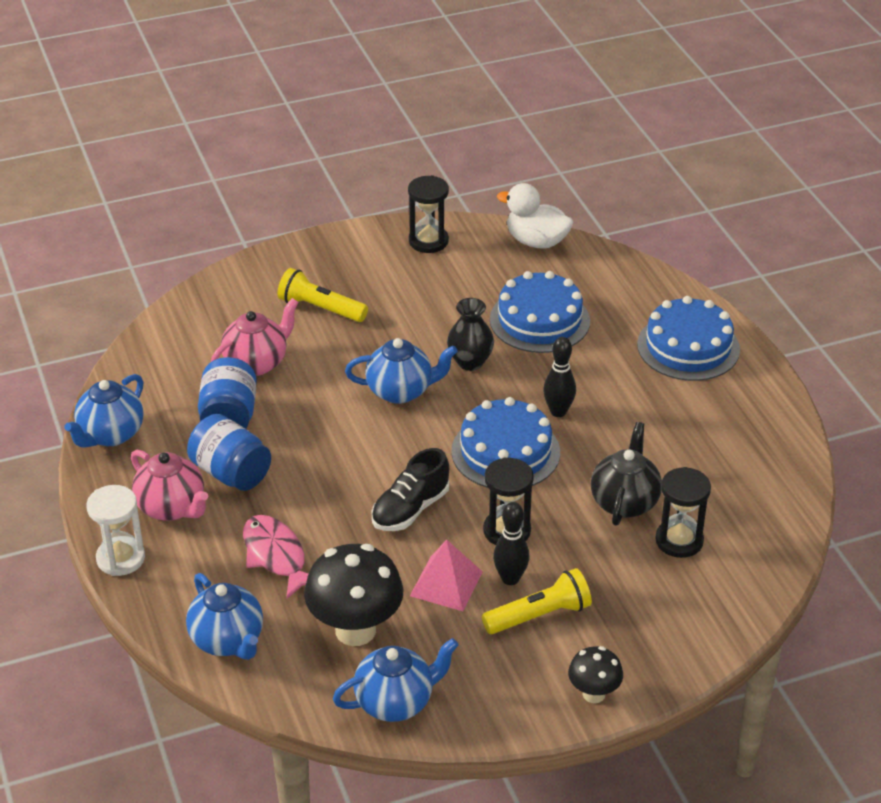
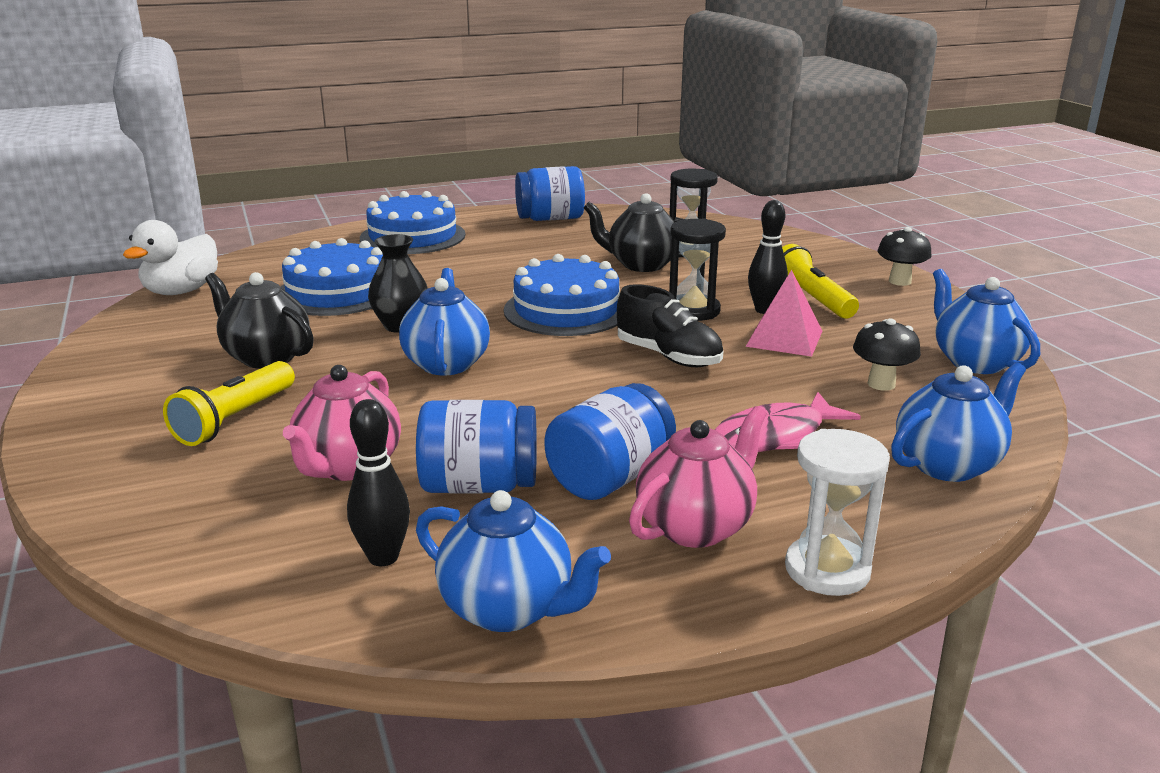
camera: 90 degrees left, 15 degrees down
pink teapot [211,298,299,376] -> pink teapot turned 120 degrees counterclockwise [283,365,401,481]
black mushroom [304,544,403,646] -> black mushroom [853,319,921,391], size x0.54
black hourglass [408,175,449,253] -> none
black bowling pin [543,337,576,417] -> black bowling pin moved to [347,399,410,566]
none -> black teapot [205,272,314,369]
none -> blue jar [515,166,585,221]

